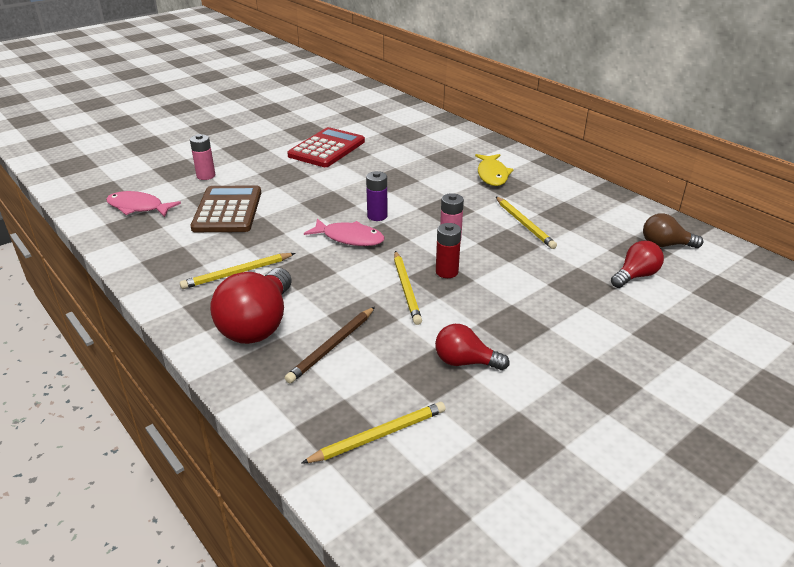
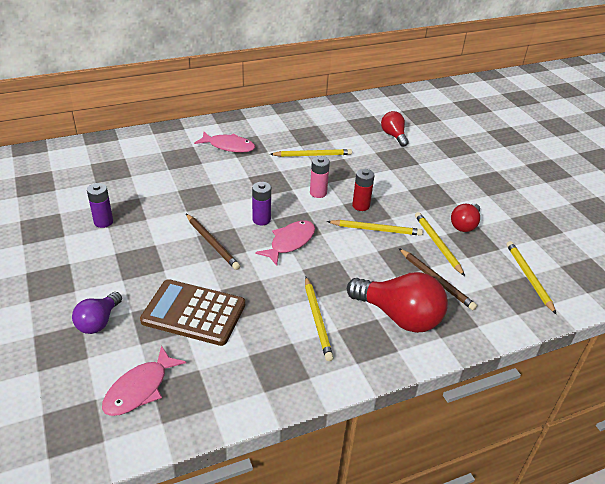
camera: 75 degrees left, 5 degrees up
pink battery [190,134,215,180] -> purple light bulb [72,292,122,334]
red calculator [287,127,365,167] -> purple battery [87,183,113,228]
yellow fish [475,154,514,186] -> pink fish [194,132,255,153]
brown light bulb [643,213,703,248] -> none
none -> brown pencil [186,214,240,270]
none -> yellow pencil [415,212,465,276]

